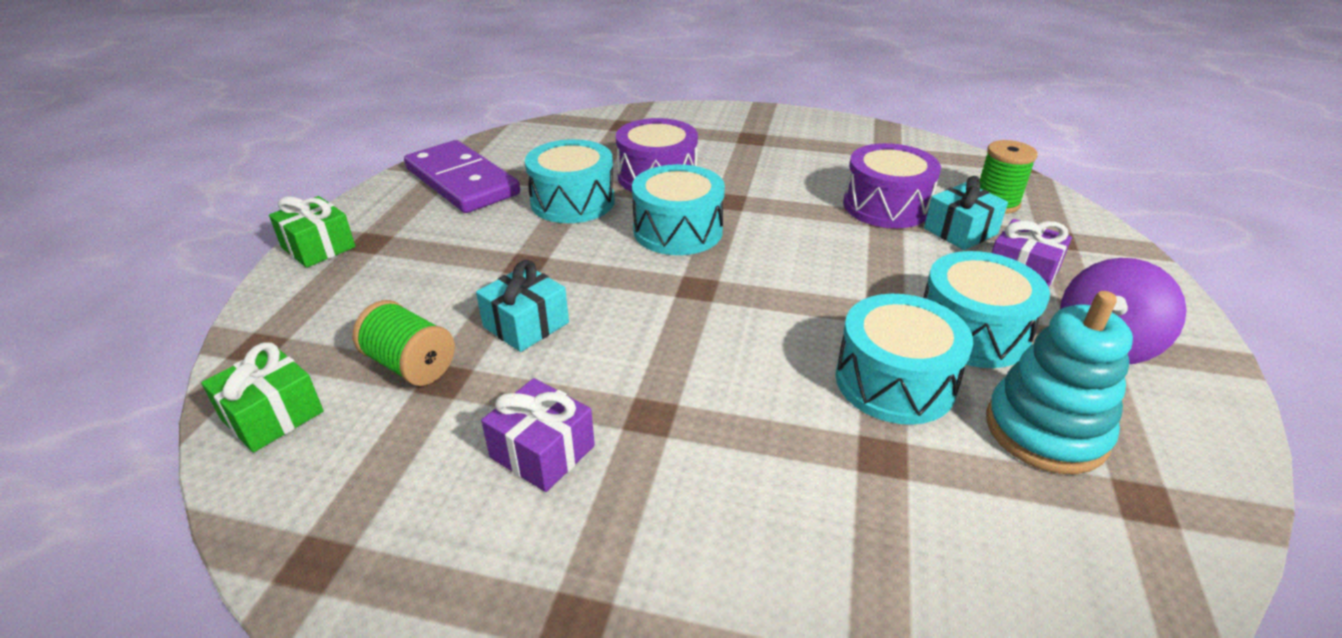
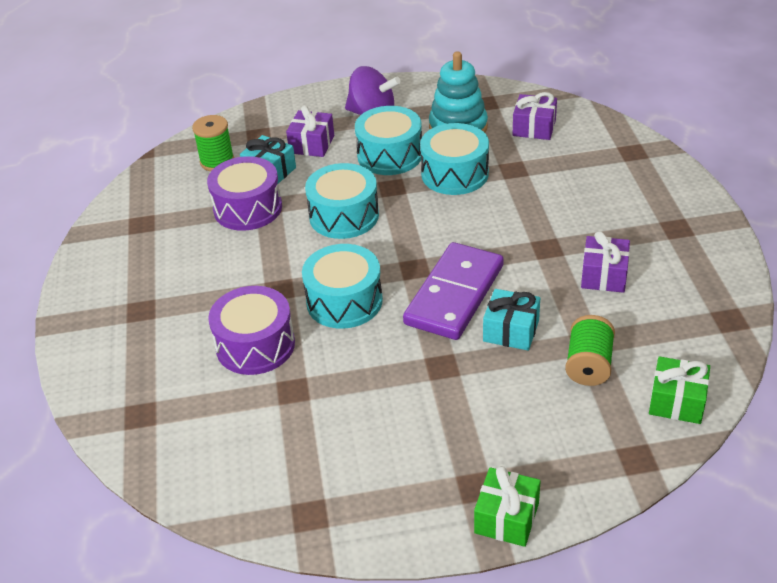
camera: 110 degrees left, 5 degrees up
purple domino [404,140,520,213] -> purple domino moved to [403,242,504,340]
turquoise drum [525,139,615,223] -> turquoise drum moved to [305,163,379,239]
none -> purple gift [512,92,557,140]

